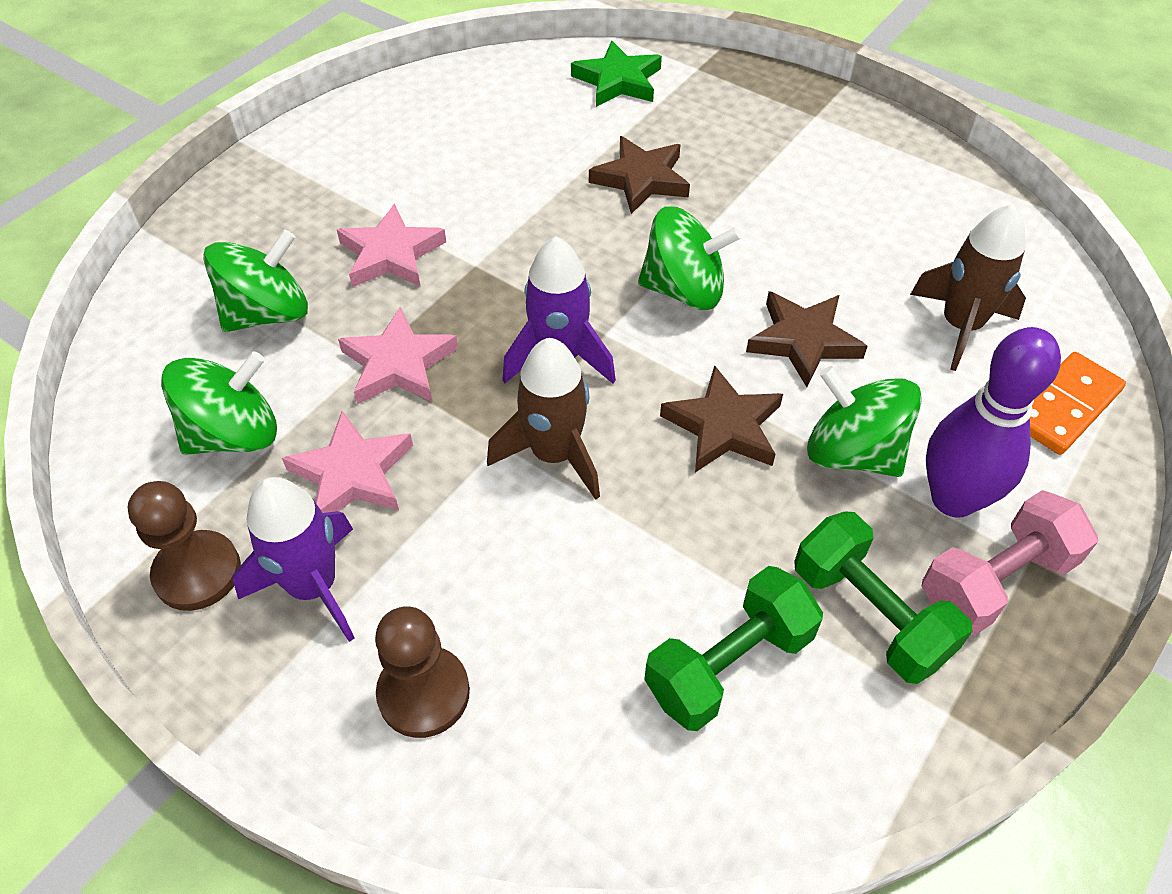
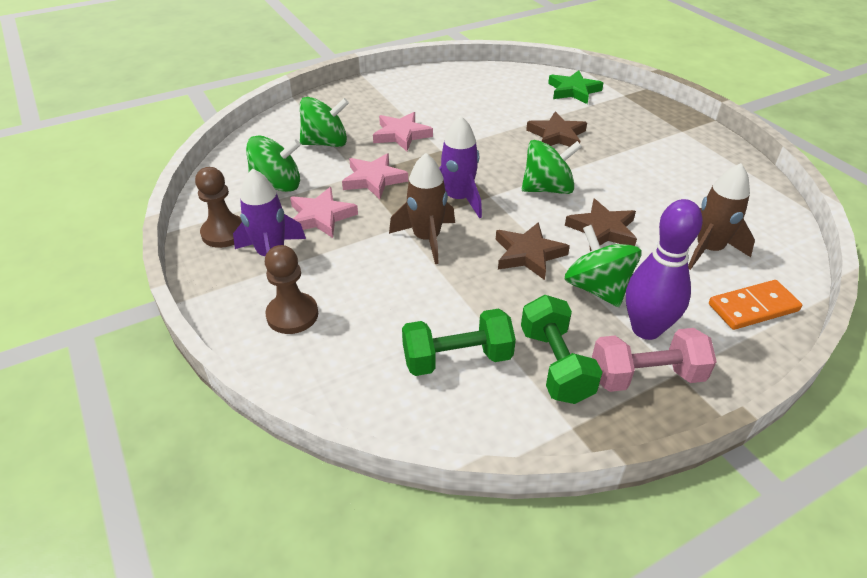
camera: 25 degrees right, 10 degrees down
green spinning top [638,206,742,310] -> green spinning top turned 45 degrees counterclockwise [522,140,582,194]

